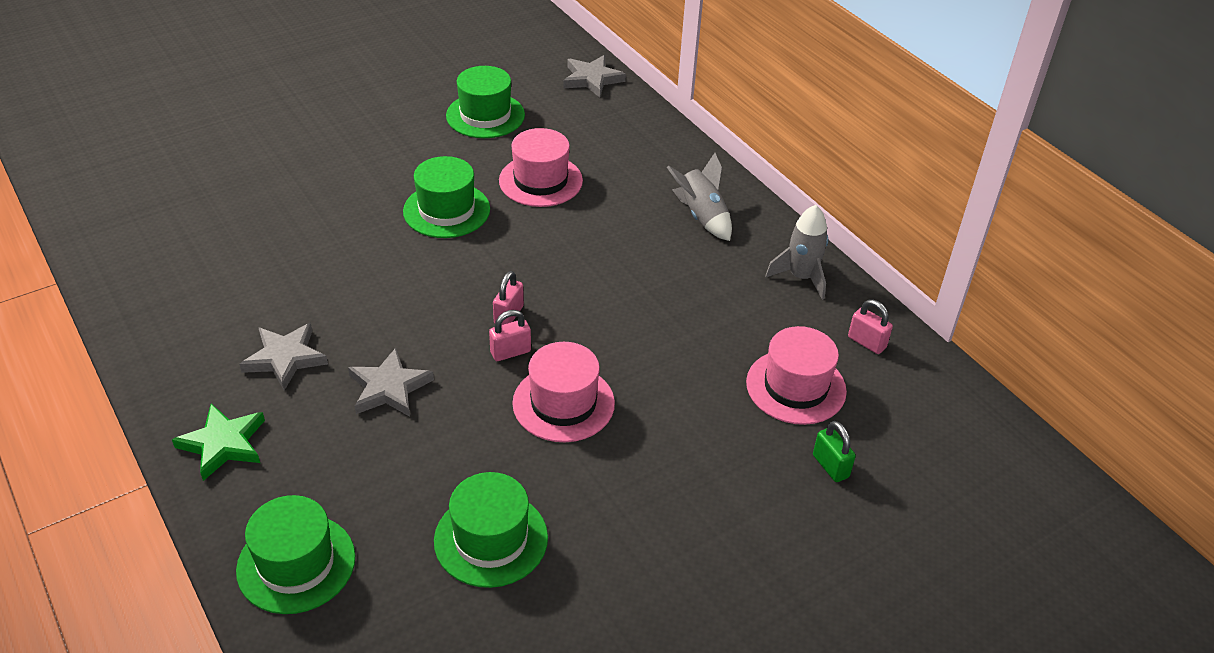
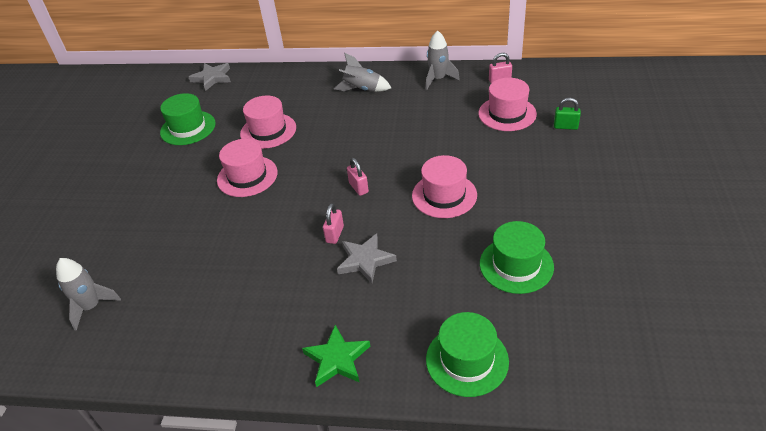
camera: 45 degrees left, 0 degrees up
grey star [239,323,328,391] -> none
green hat [403,156,490,238] -> pink hat [217,139,278,197]
pink padlock [489,310,531,361] -> pink padlock moved to [323,203,344,244]
none -> grey rocket [56,258,121,331]

